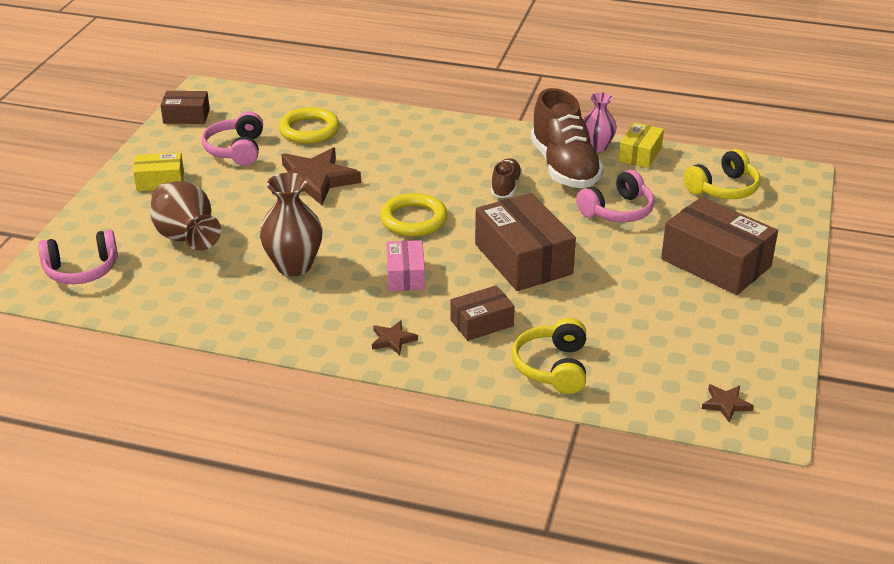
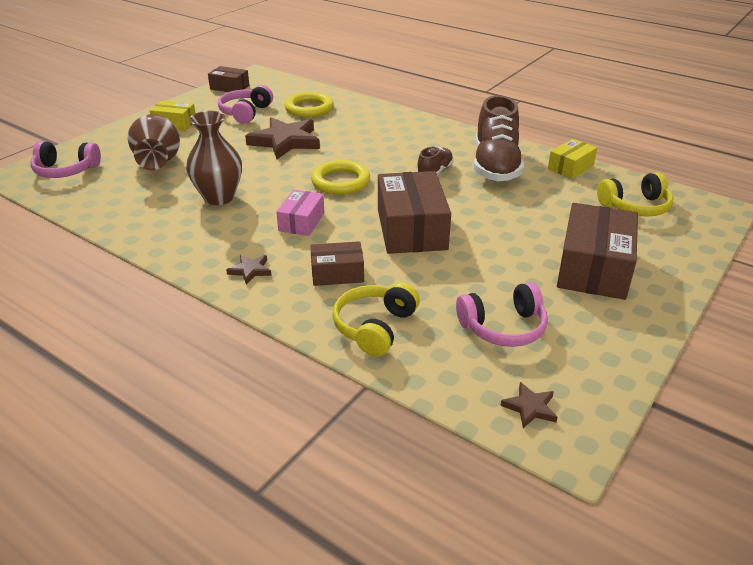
camera: 20 degrees right, 0 degrees up
pink headphones [576,170,655,222] -> pink headphones moved to [456,282,548,347]
pink vase [583,92,617,152] -> none
brown box [661,197,778,295] -> brown box turned 45 degrees clockwise [557,203,638,300]

